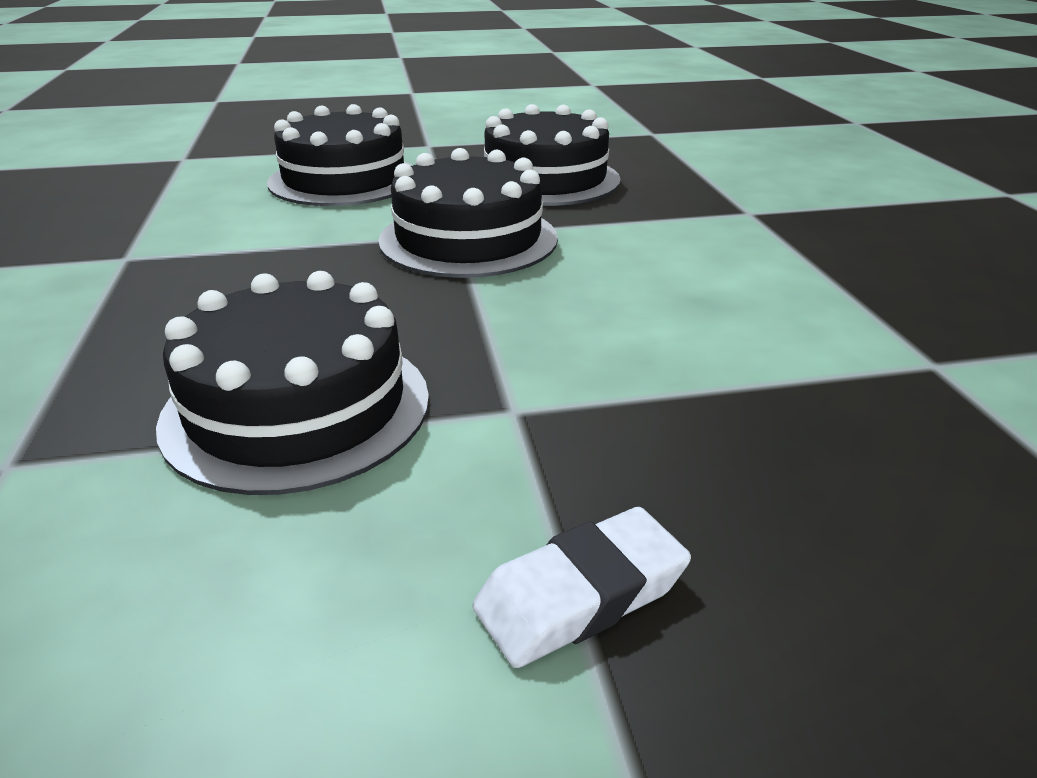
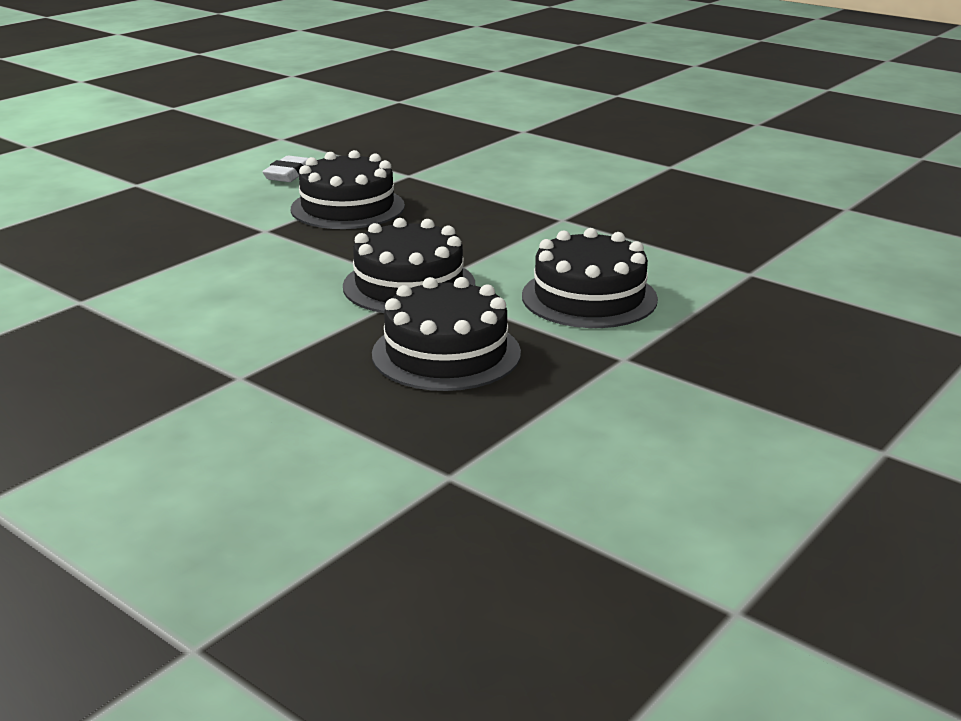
camera: 140 degrees right, 5 degrees down
white eraser [472,507,691,668] -> white eraser moved to [262,155,308,182]

